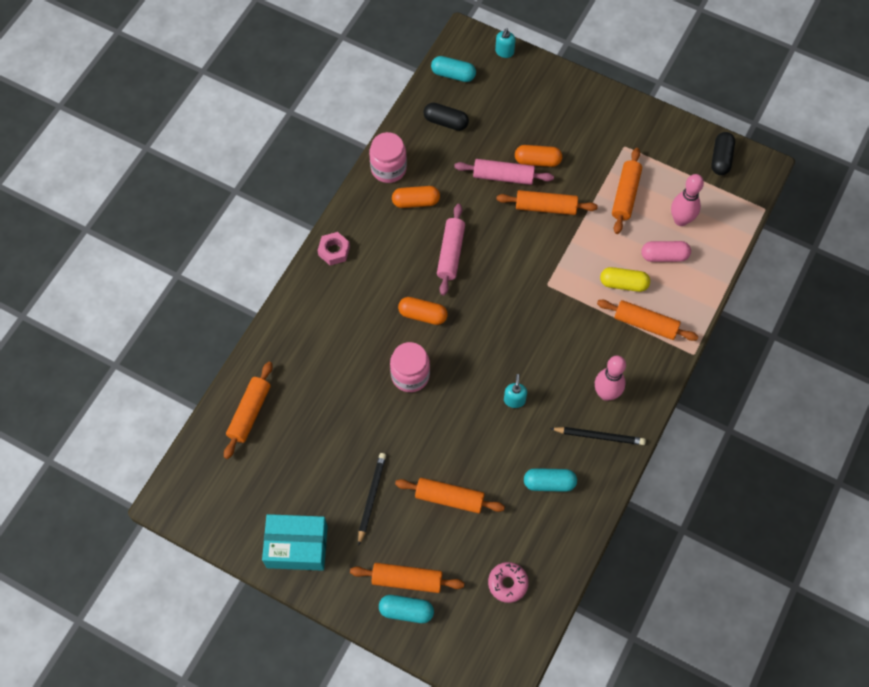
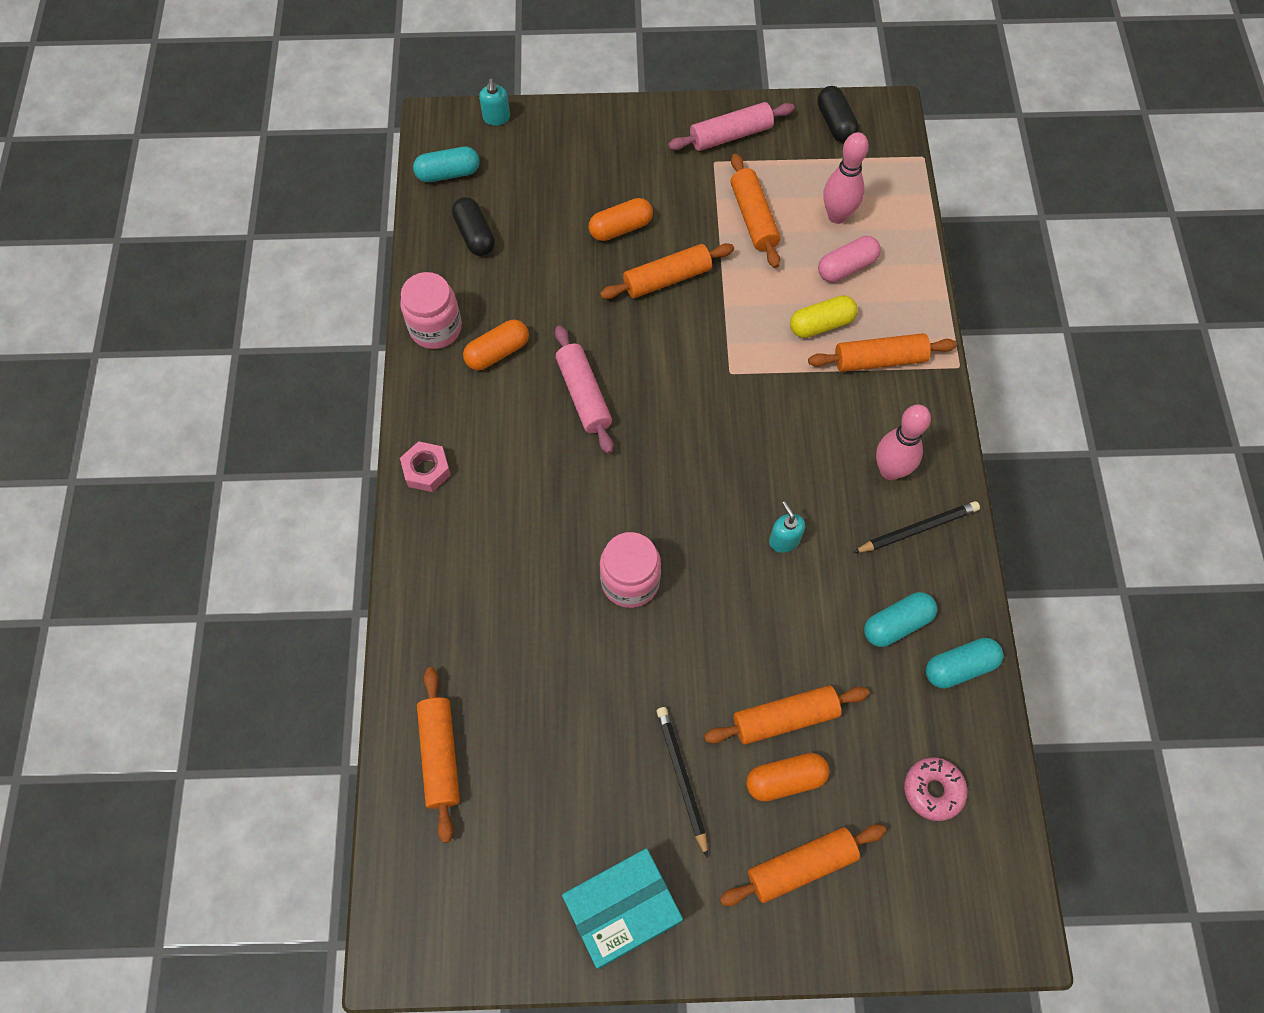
camera: 30 degrees left, 0 degrees up
turquoise capsule [379,595,434,623] -> turquoise capsule moved to [926,638,1004,689]
orange capsule [398,297,448,325] -> orange capsule moved to [746,753,829,802]
black capsule [423,103,469,131] -> black capsule turned 75 degrees clockwise [452,197,495,256]
pink rolling pin [454,159,554,185] -> pink rolling pin moved to [668,102,795,151]

